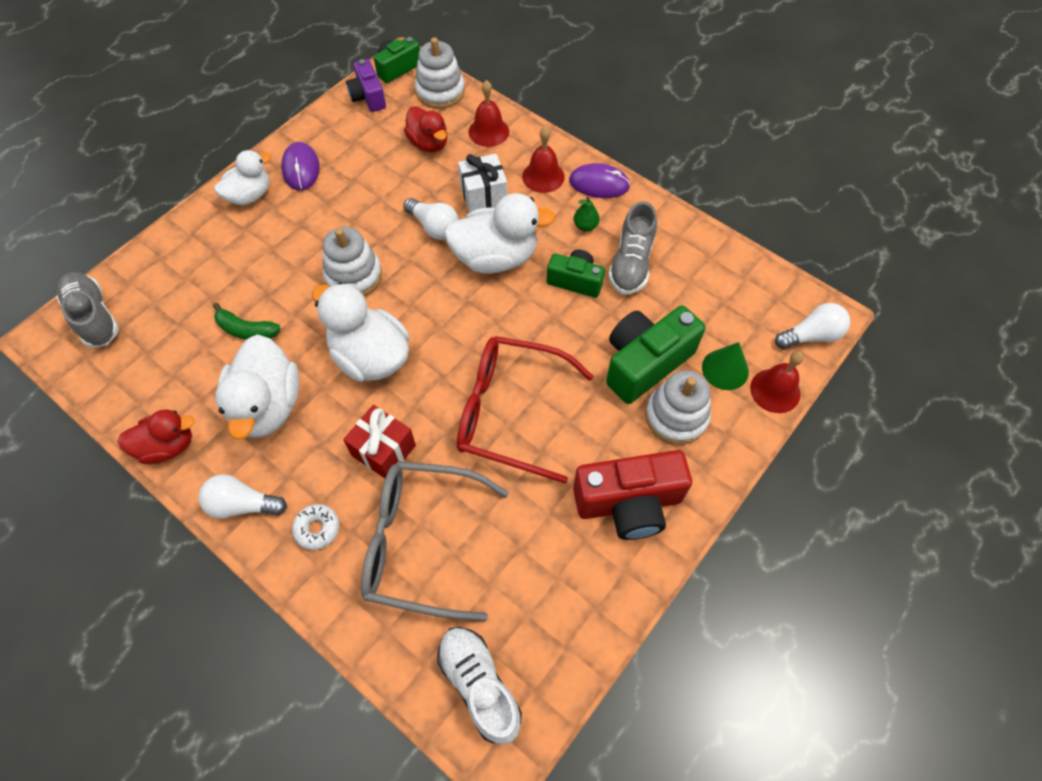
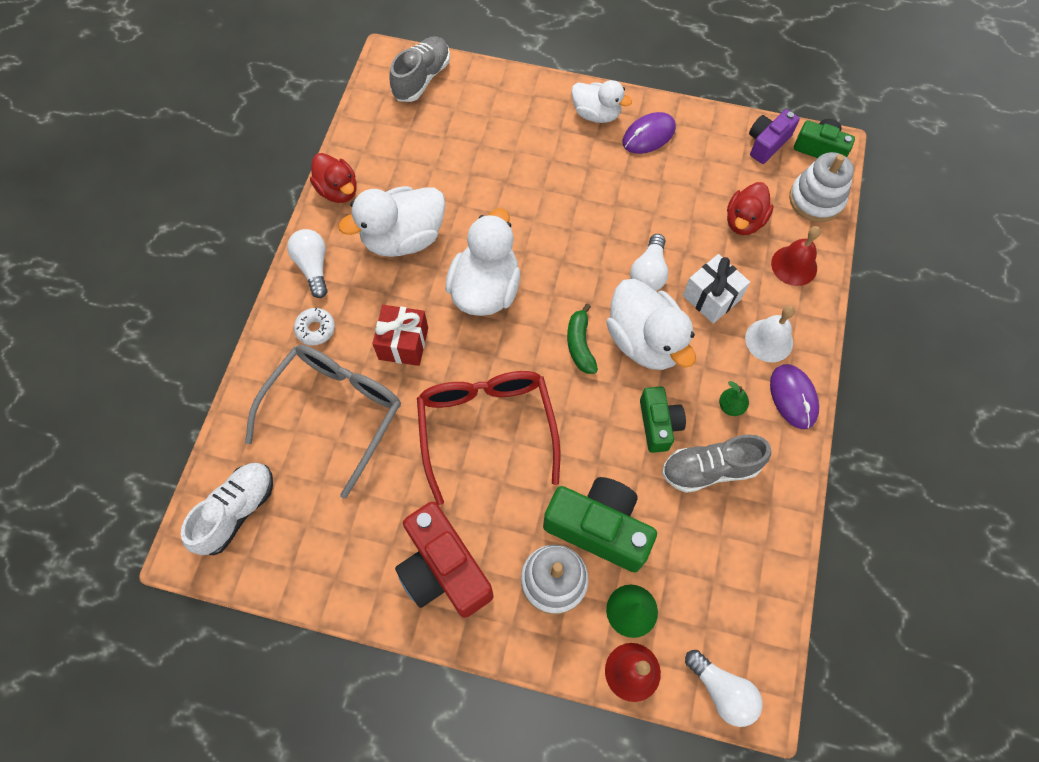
camera: 65 degrees right, 5 degrees up
green banana [213,303,281,340] -> green banana moved to [567,304,598,374]
white stacking toy [322,227,382,296] -> none
grey glasses [361,461,509,621] -> grey glasses turned 45 degrees clockwise [245,345,401,499]
red bell [522,127,565,193] -> white bell [745,305,795,362]

